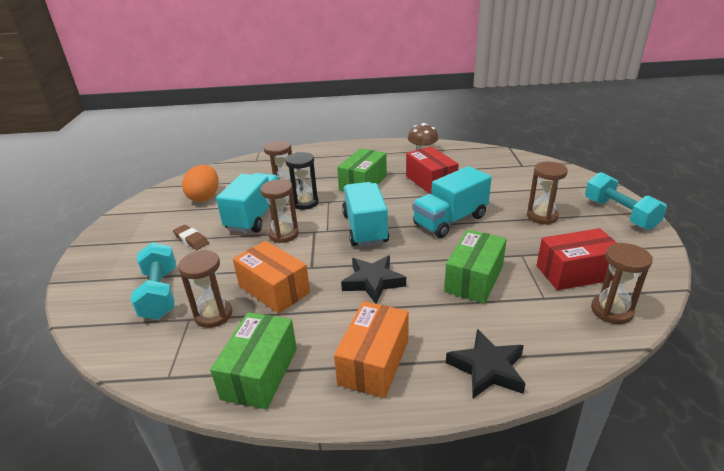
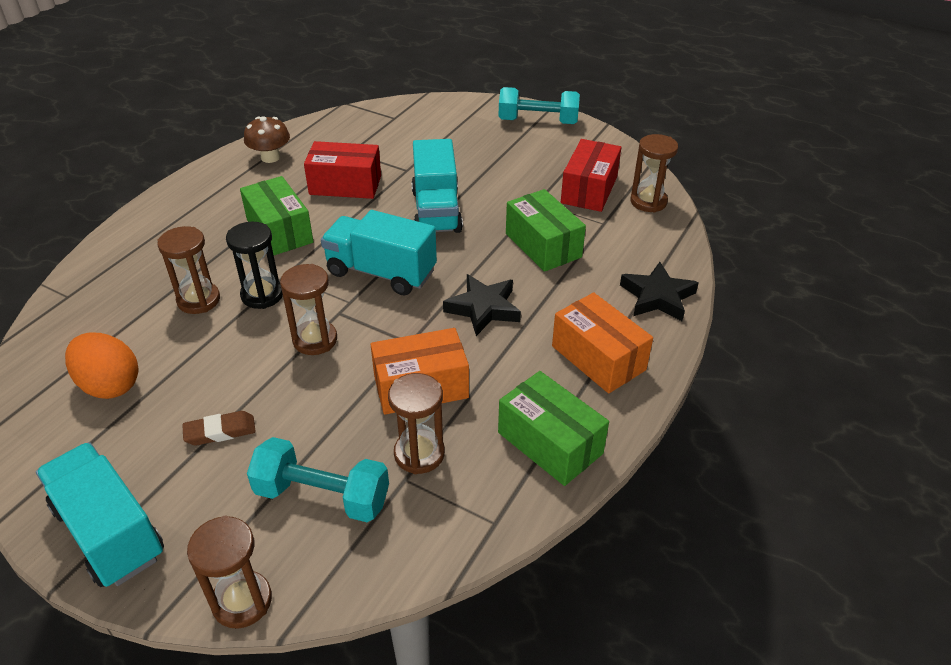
camera: 60 degrees left, 10 degrees up
turquoise truck [216,173,280,233] -> turquoise truck moved to [36,442,164,587]
brown hourglass [527,162,568,225] -> brown hourglass moved to [187,516,272,629]

